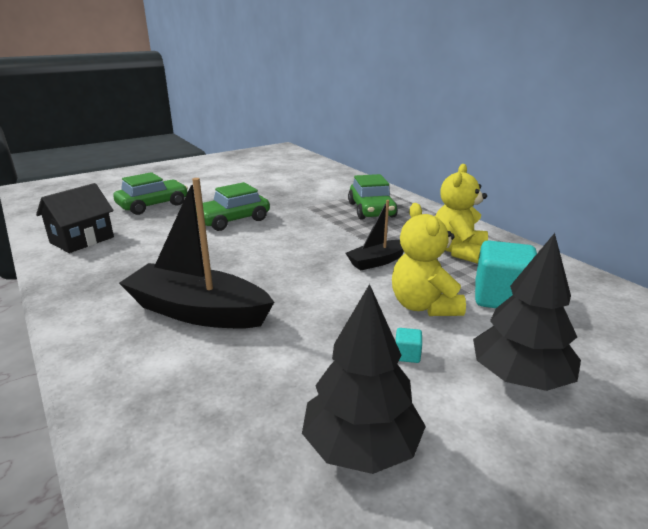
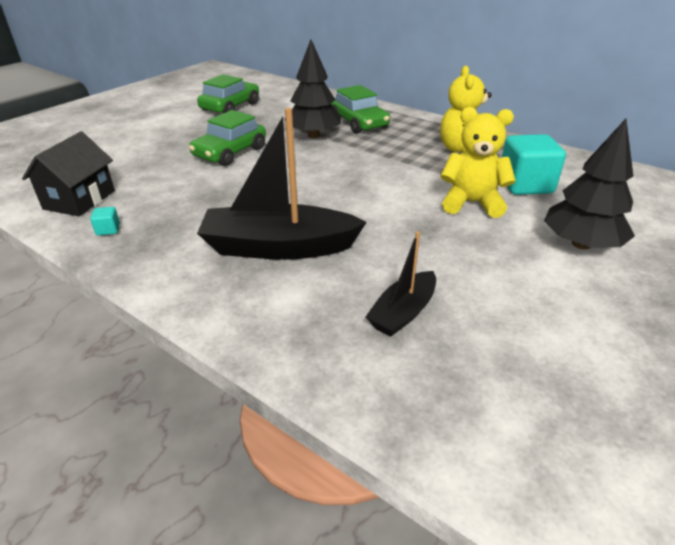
camera: 20 degrees left, 10 degrees up
green car [113,172,188,215] -> green car moved to [197,74,259,113]
black tree [302,284,426,474] -> black tree moved to [284,40,342,138]
black boat [346,200,404,271] -> black boat moved to [366,232,436,337]
yellow teddy bear [392,203,466,316] -> yellow teddy bear turned 135 degrees clockwise [440,107,516,218]
turquoise cube [396,328,422,363] -> turquoise cube moved to [90,207,120,236]

